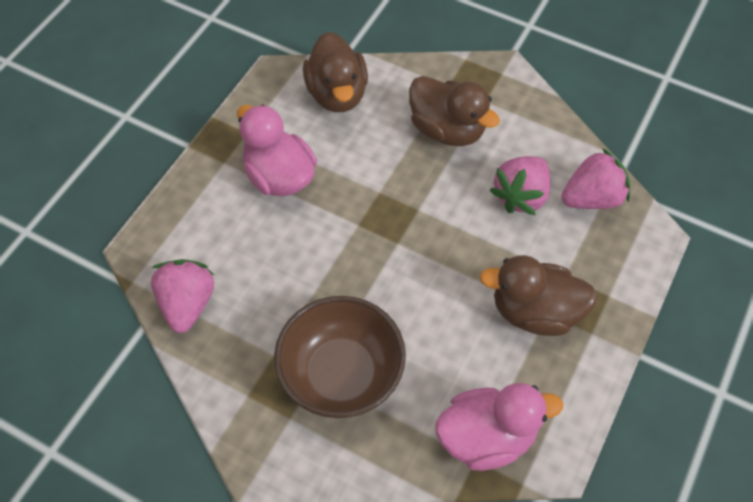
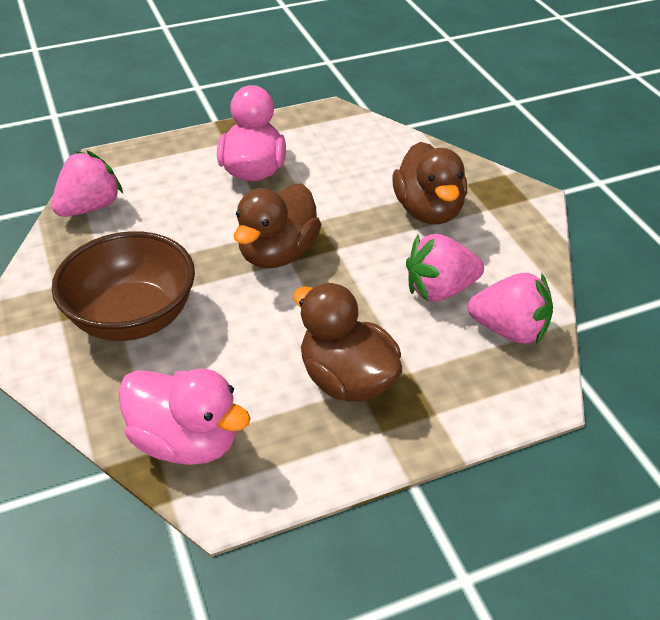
camera: 40 degrees right, 15 degrees down
brown duck [303,32,368,112] -> brown duck moved to [234,183,321,268]

